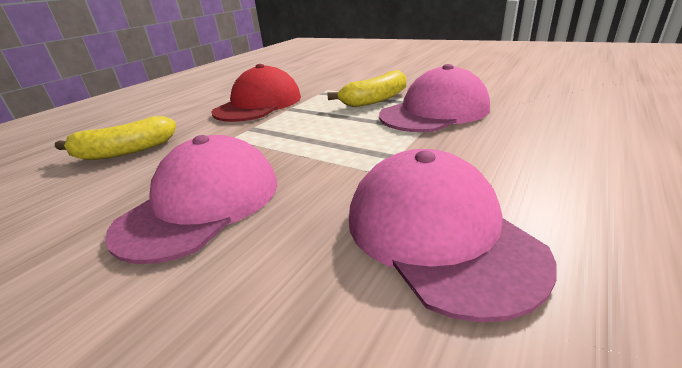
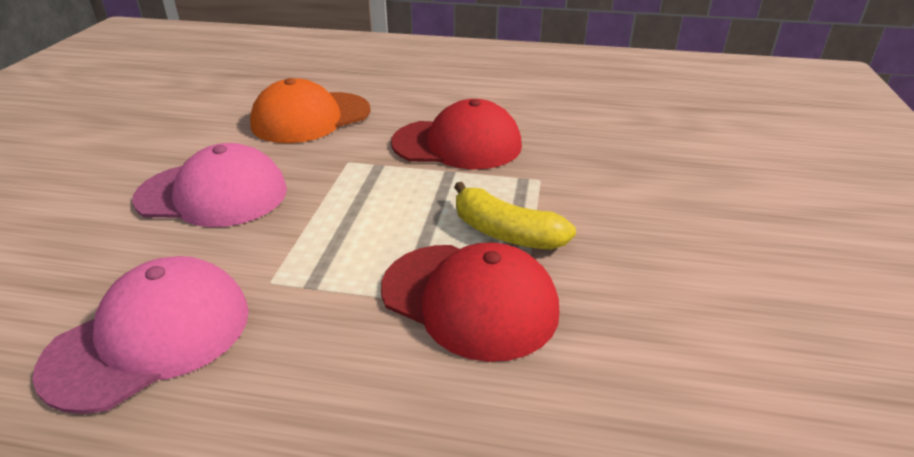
camera: 65 degrees right, 5 degrees up
yellow banana [55,116,176,160] -> orange cap [250,78,371,143]
pink cap [379,64,490,132] -> red cap [381,242,559,362]

